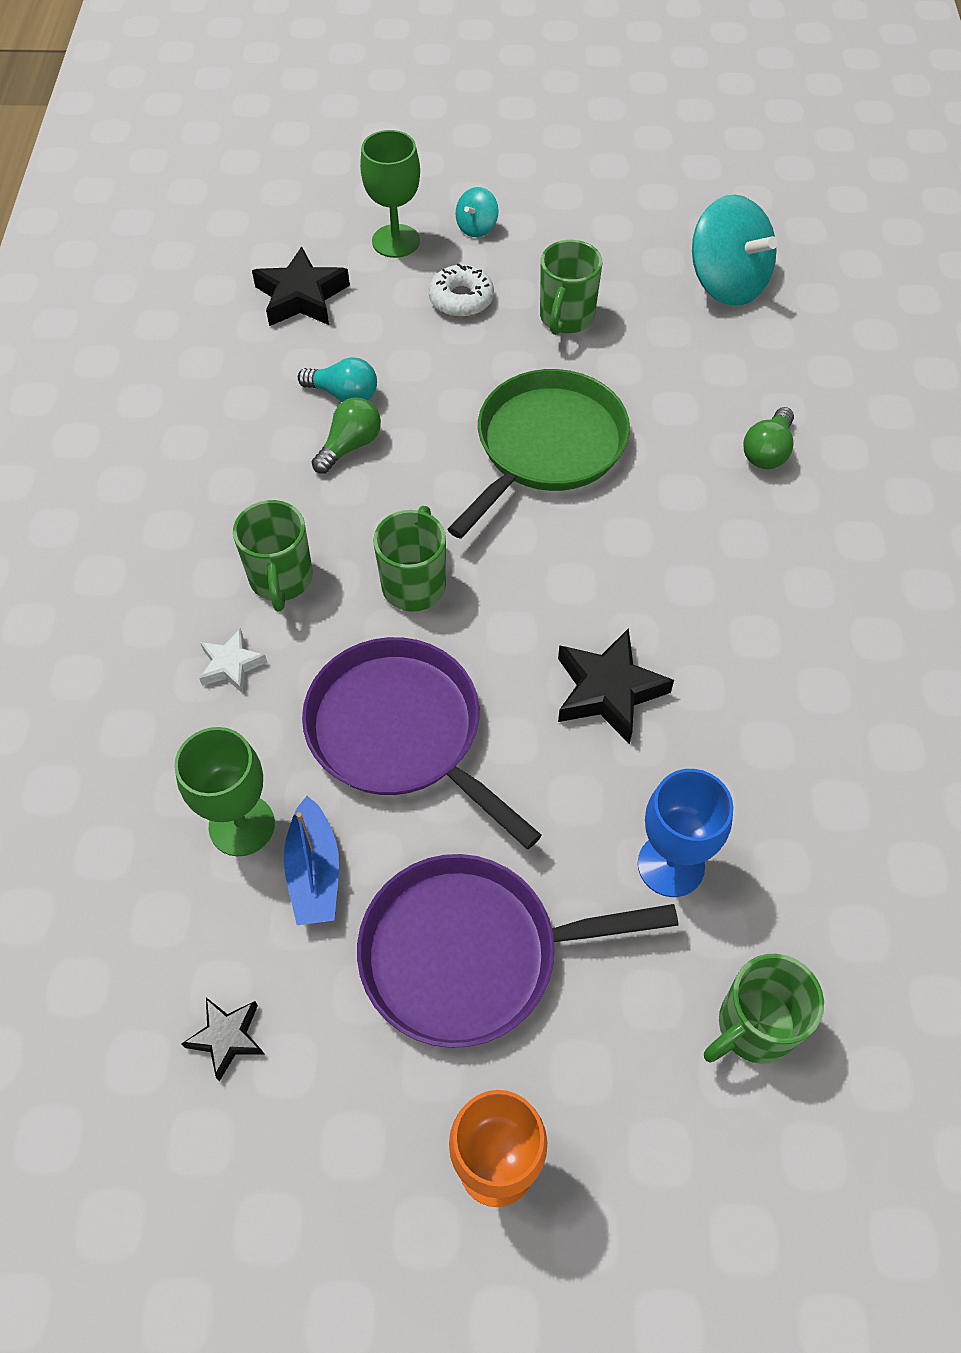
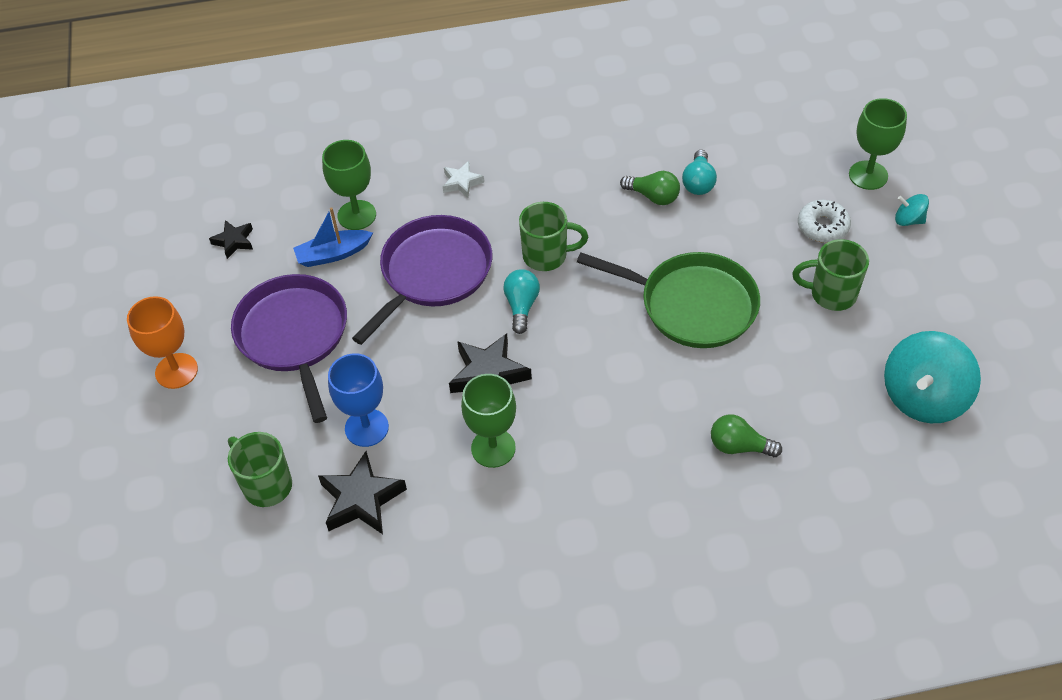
camera: 80 degrees right, 5 degrees down
green mug [233,500,313,611] -> none
black star [252,247,350,326] -> black star moved to [318,451,407,534]
none -> green goblet [461,374,516,468]
none -> turquoise light bulb [503,269,540,334]

